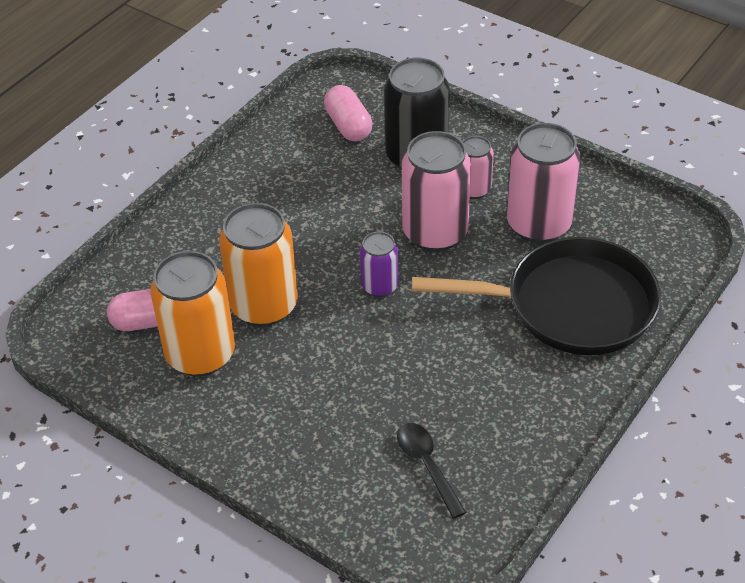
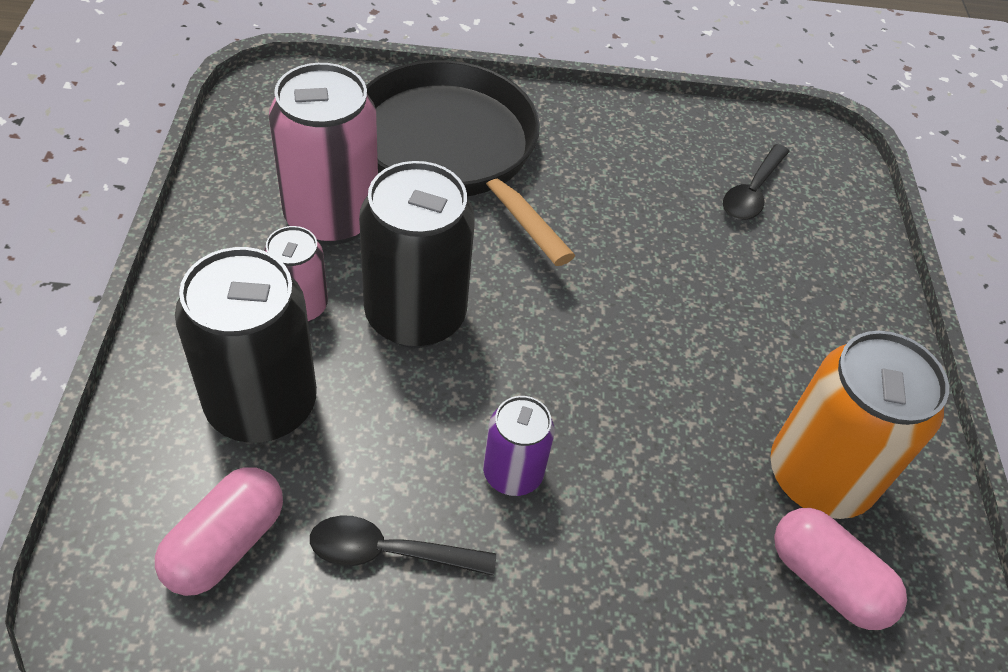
camera: 130 degrees left, 5 degrees up
orange can [219,203,298,326] -> none
purple can [360,232,398,297] -> purple can moved to [483,396,555,496]
pink can [402,131,471,252] -> black can [359,161,475,348]
none -> black spoon [310,515,496,576]

